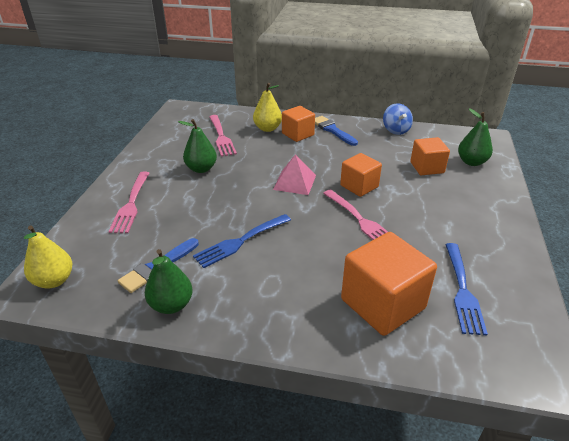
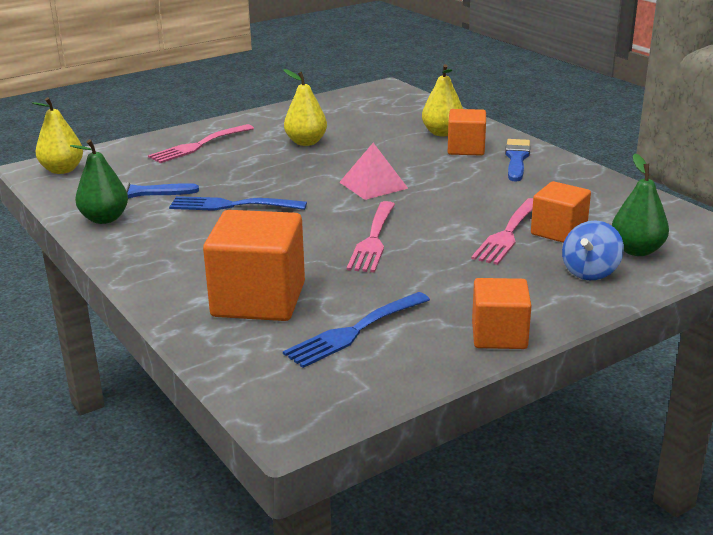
camera: 45 degrees right, 10 degrees down
green pear [178,119,217,173] -> yellow pear [283,69,327,146]
pink fork [209,115,237,157] -> pink fork moved to [471,198,533,265]
orange cube [340,153,382,197] -> orange cube moved to [472,278,531,349]
blue spinning top [383,104,413,135] -> blue spinning top moved to [562,220,624,280]

